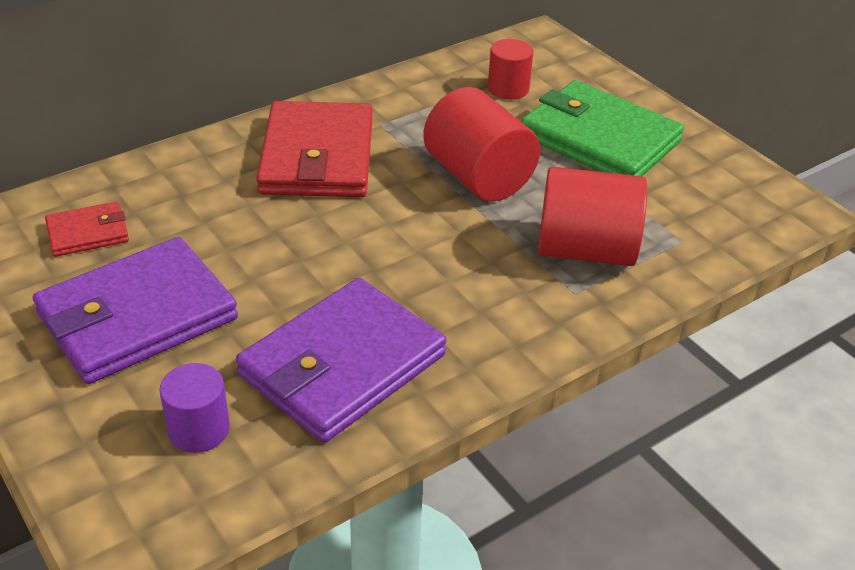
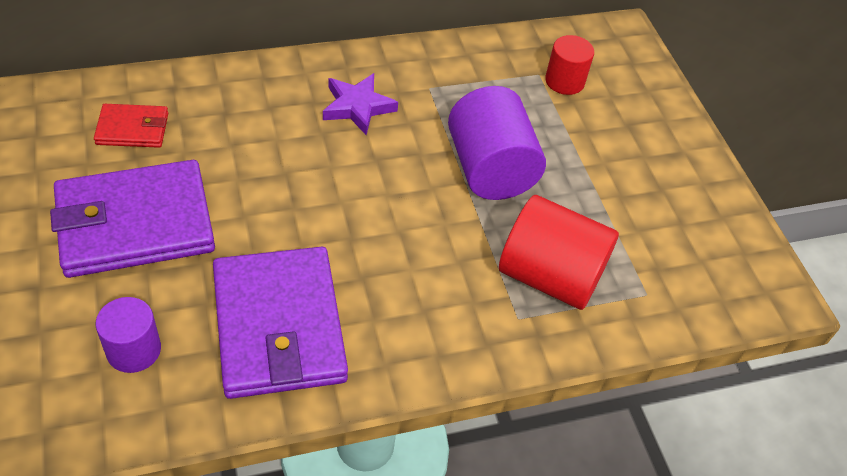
camera: 15 degrees right, 10 degrees up
purple wallet [236,278,446,443] -> purple wallet turned 75 degrees counterclockwise [213,247,348,399]
red wallet [256,101,372,197] -> purple star [323,73,398,135]
red cylinder [423,87,540,202] -> purple cylinder [448,86,546,200]
green wallet [521,80,684,176] -> none

